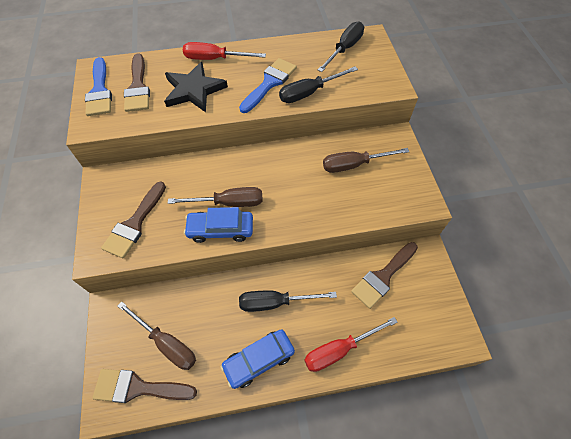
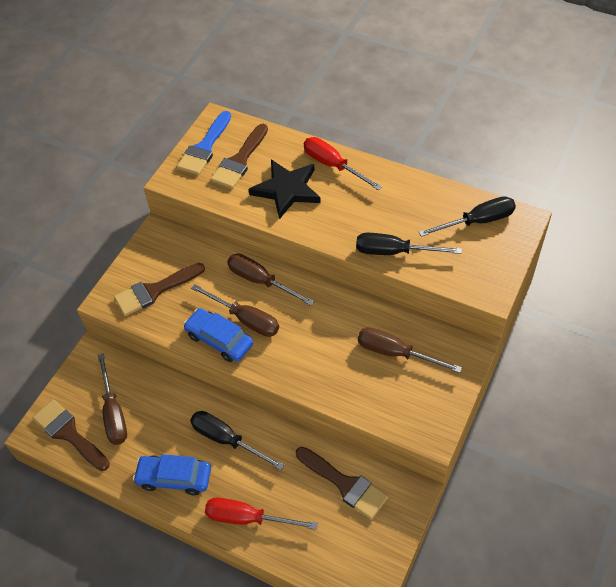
camera: 40 degrees right, 5 degrees down
blue brush [239,58,297,113] -> none
brown brush [351,242,418,309] -> brown brush turned 135 degrees counterclockwise [296,447,388,520]
none -> brown screwdriver [227,254,314,306]

